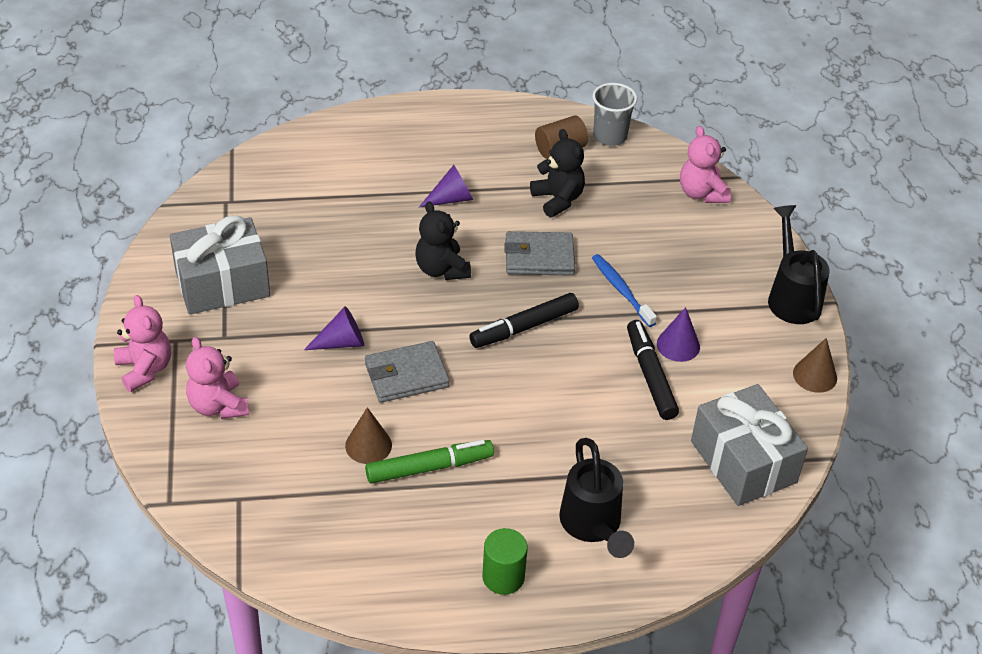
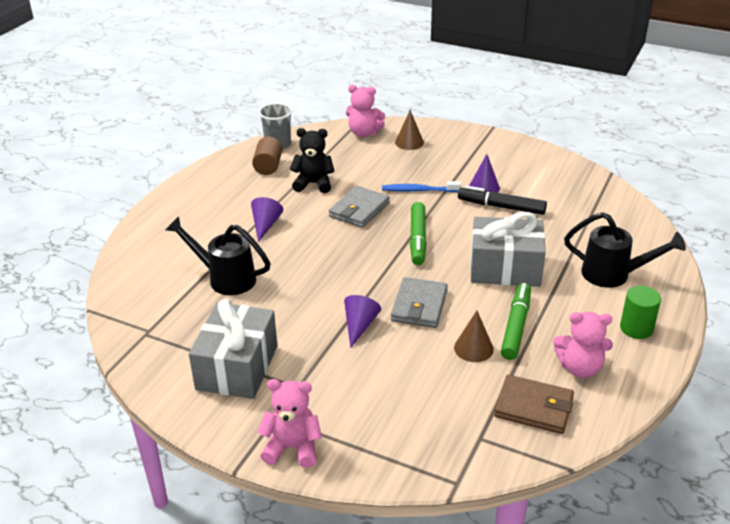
camera: 55 degrees left, 10 degrees down
pink teddy bear [186,337,249,419] -> pink teddy bear moved to [553,312,613,378]
black teddy bear [415,201,471,280] -> none
black marker [469,293,579,348] -> green marker [410,202,427,265]
grey gift [691,384,808,506] -> grey gift moved to [470,212,546,287]
black watering can [768,205,830,324] -> black watering can moved to [166,216,271,295]
brown cone [793,338,837,393] -> brown cone moved to [395,110,424,150]
none -> brown wallet [494,375,574,434]

